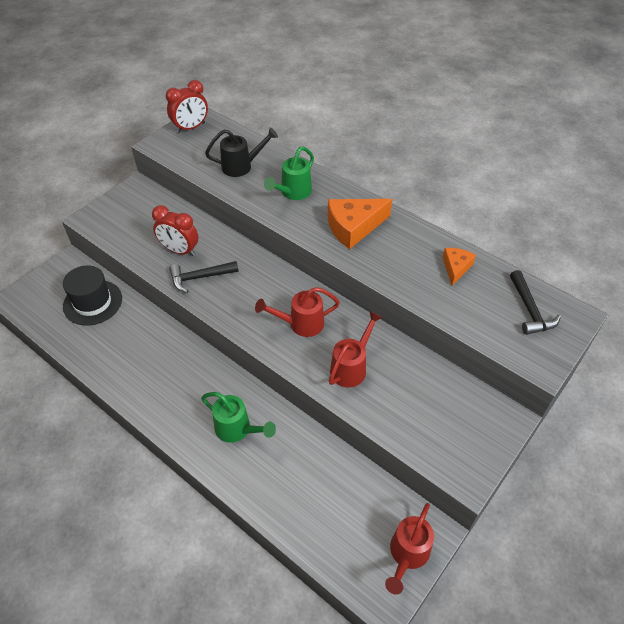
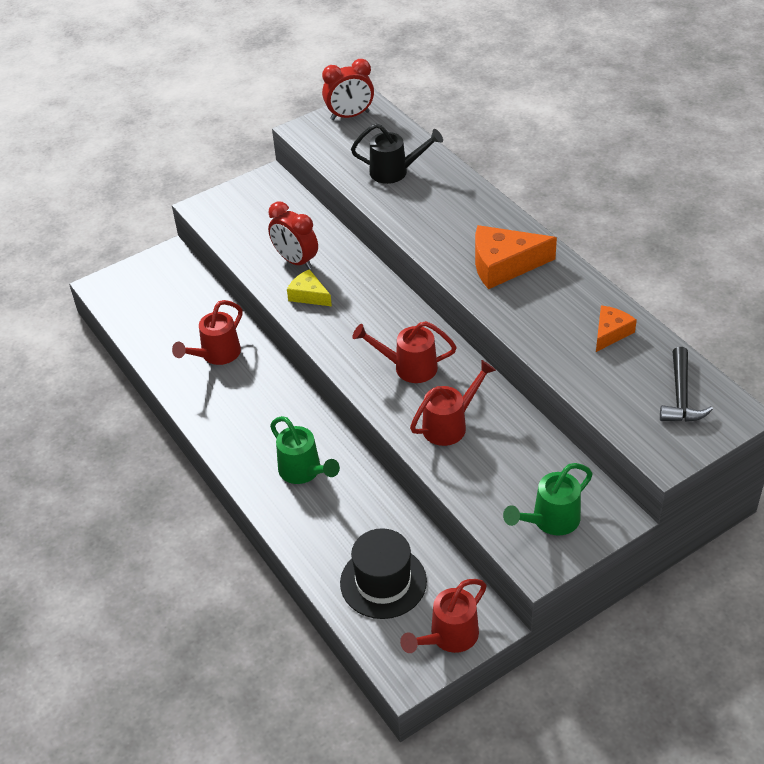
camera: 20 degrees right, 5 degrees down
black hat [63,265,122,326] -> black hat moved to [340,528,427,619]
black hammer [169,261,239,293] -> yellow cheese [287,269,332,306]
green watering can [264,147,314,200] -> green watering can moved to [503,463,592,535]
none -> red watering can [172,300,242,365]

